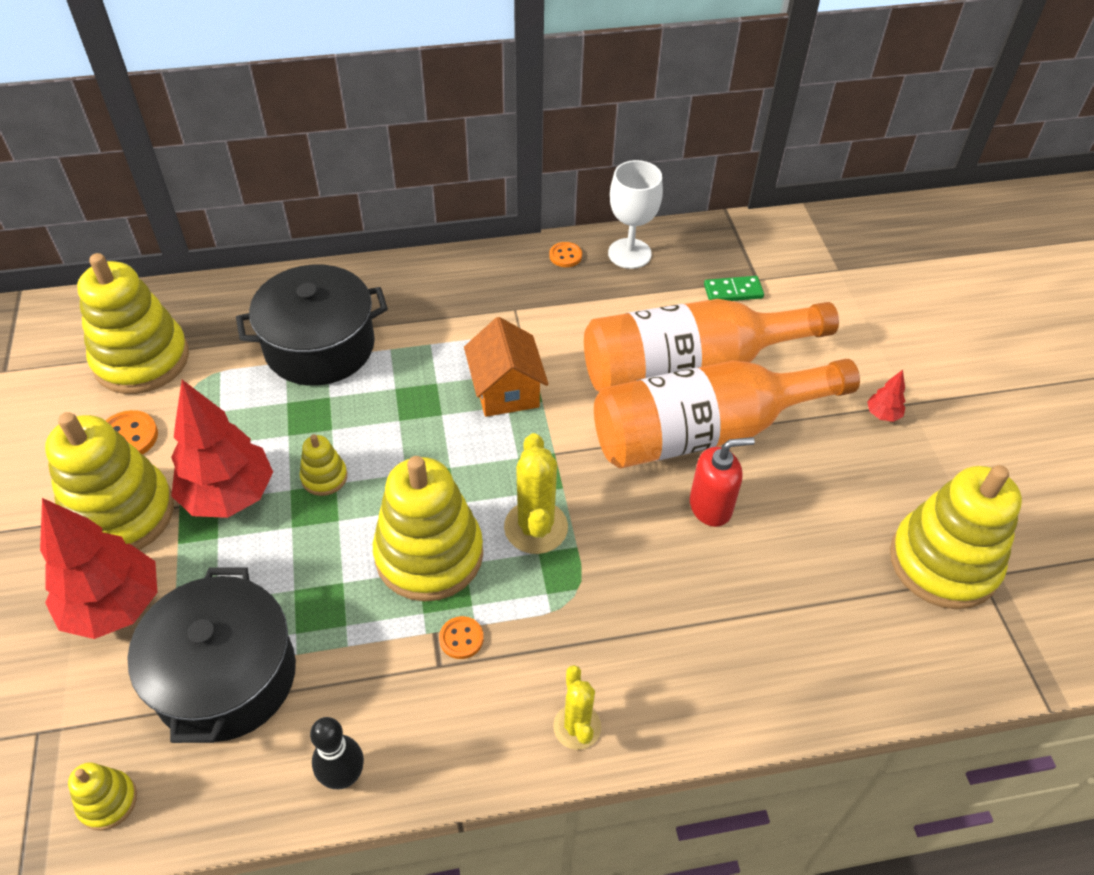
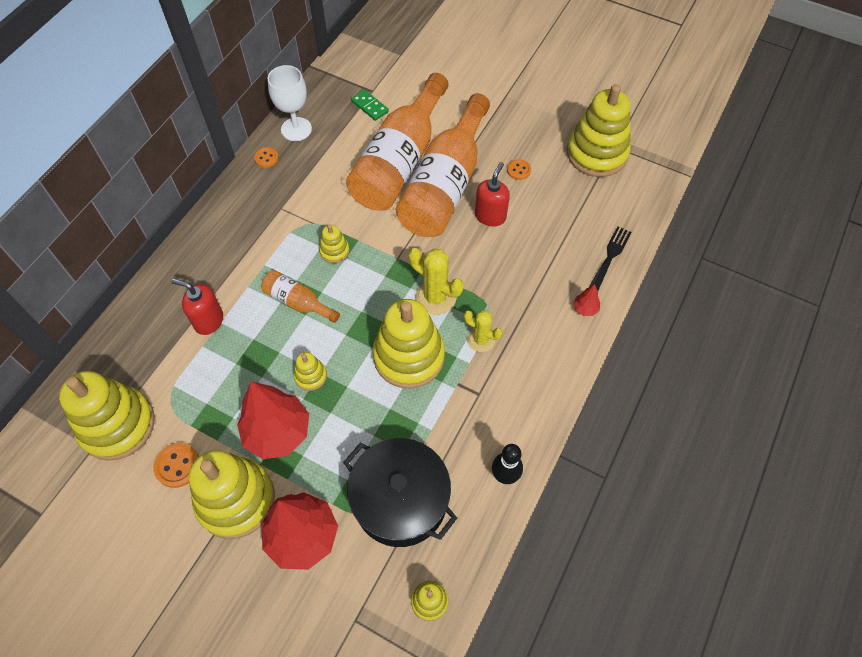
camera: 50 degrees left, 10 degrees up
black pot [236,265,388,386] -> red soap dispenser [172,279,223,335]
orange button [439,616,484,659] -> orange button moved to [507,159,531,180]
orange house [464,317,548,417] -> yellow stacking toy [319,225,349,263]
yellow cactus [553,665,601,750] -> yellow cactus moved to [464,310,503,352]
green domino [704,276,764,301] -> green domino turned 75 degrees counterclockwise [351,90,389,121]
red tree [867,370,905,422] -> red tree moved to [573,284,600,316]
none -> orange bottle [261,270,340,323]
none -> black fork [589,226,632,291]

